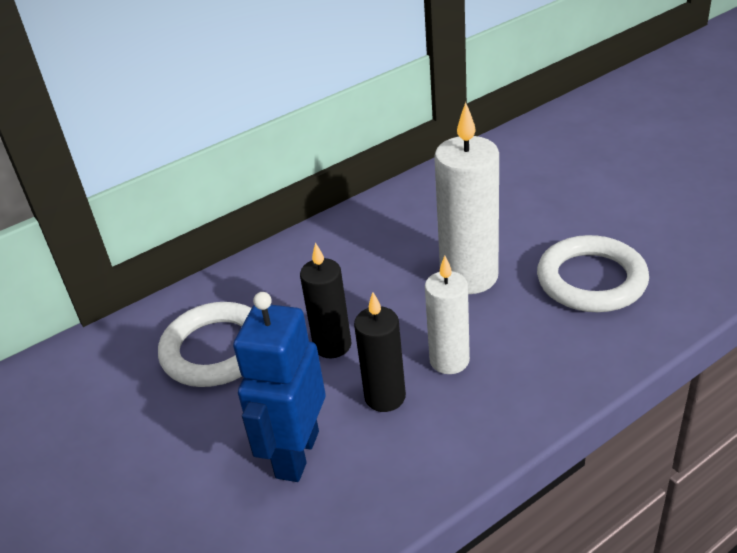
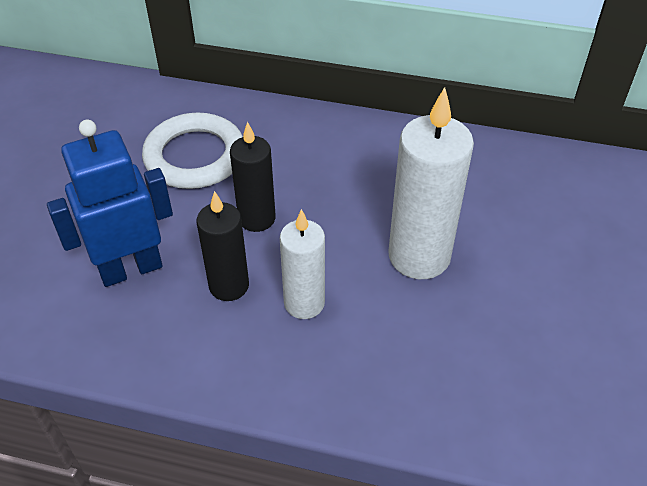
camera: 45 degrees right, 10 degrees up
white ring [537,235,649,312] -> none

